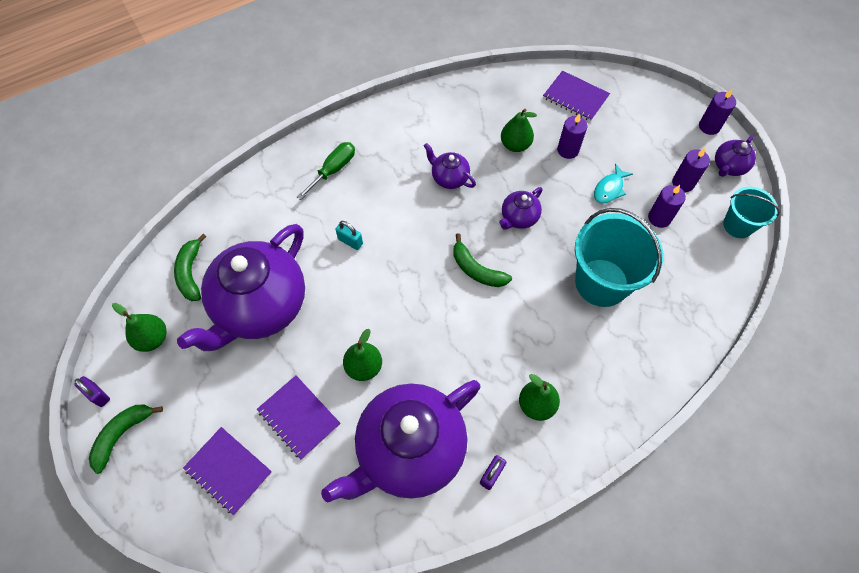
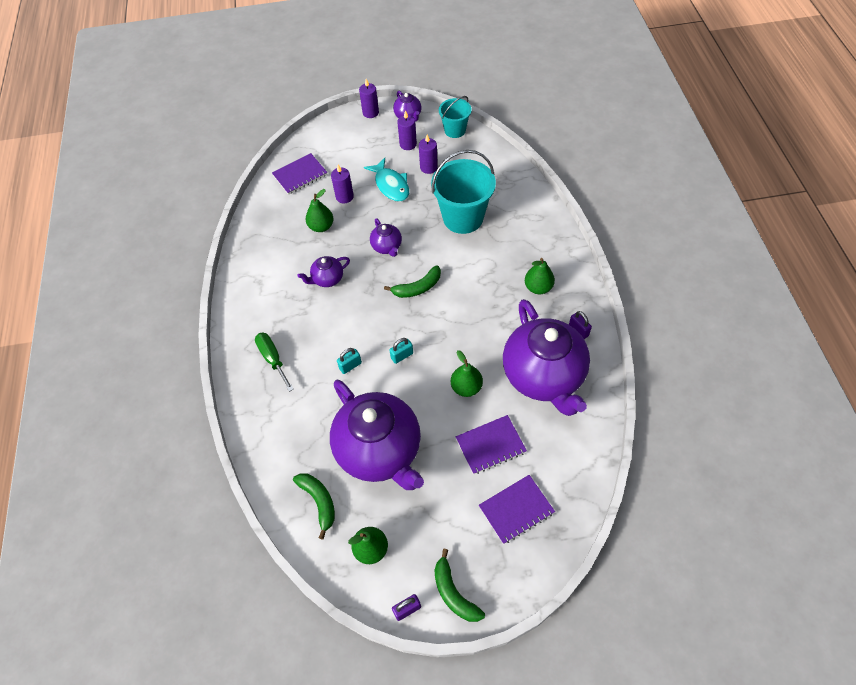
camera: 65 degrees left, 5 degrees down
green banana [174,234,206,301] -> green banana turned 135 degrees counterclockwise [293,473,335,540]
turquoise fish [594,164,633,204] -> turquoise fish [364,158,409,202], size x1.51
none -> turquoise padlock [390,338,413,364]

